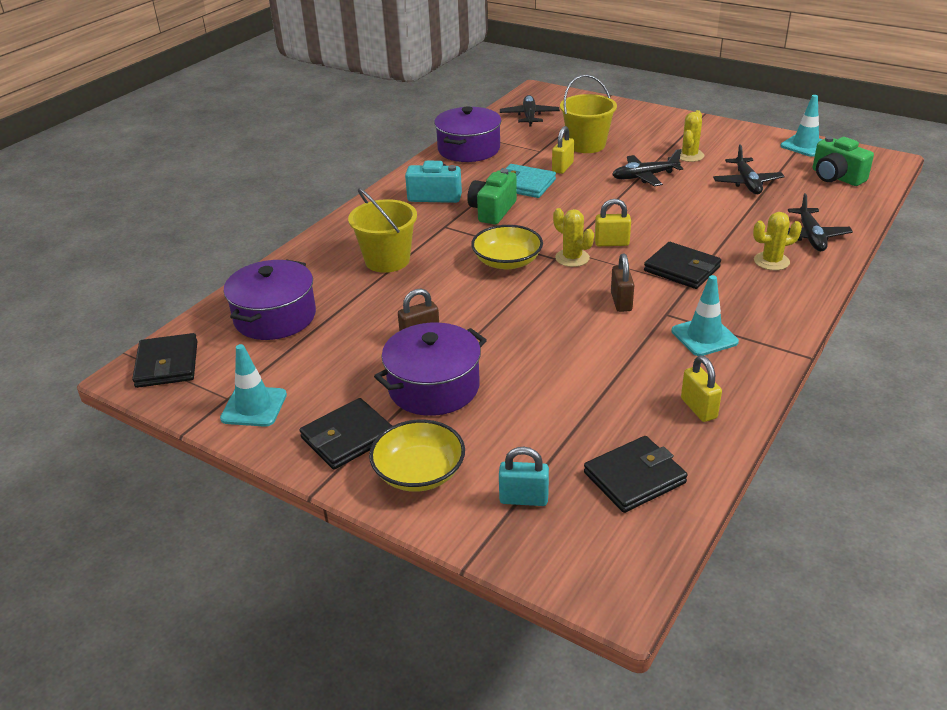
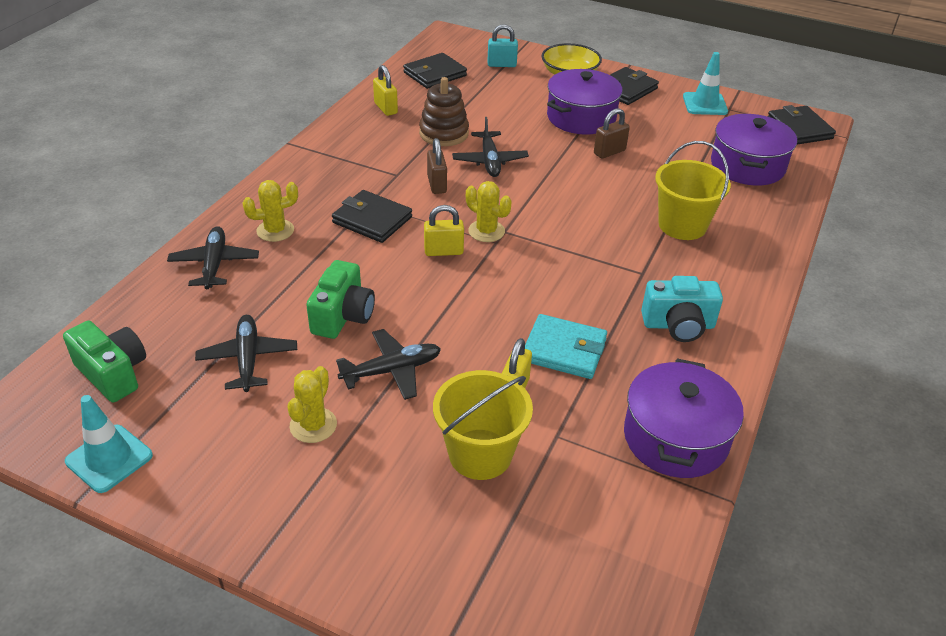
camera: 170 degrees right, 5 degrees up
green camera [467,169,517,225] -> green camera moved to [306,260,375,339]
yellow bowl [471,225,543,270] -> none
black plane [500,95,560,126] -> black plane moved to [452,117,529,177]
turquoise traffic cone [671,275,739,356] -> none
none -> brown stacking toy [419,77,469,146]

